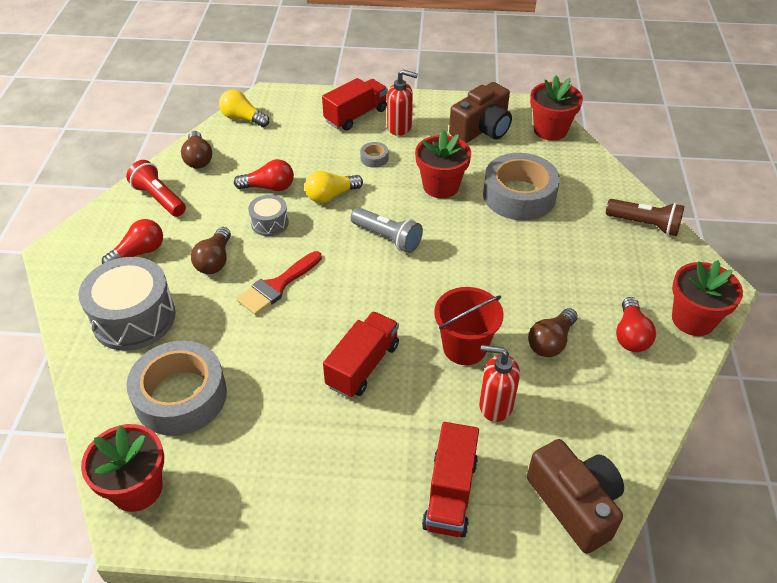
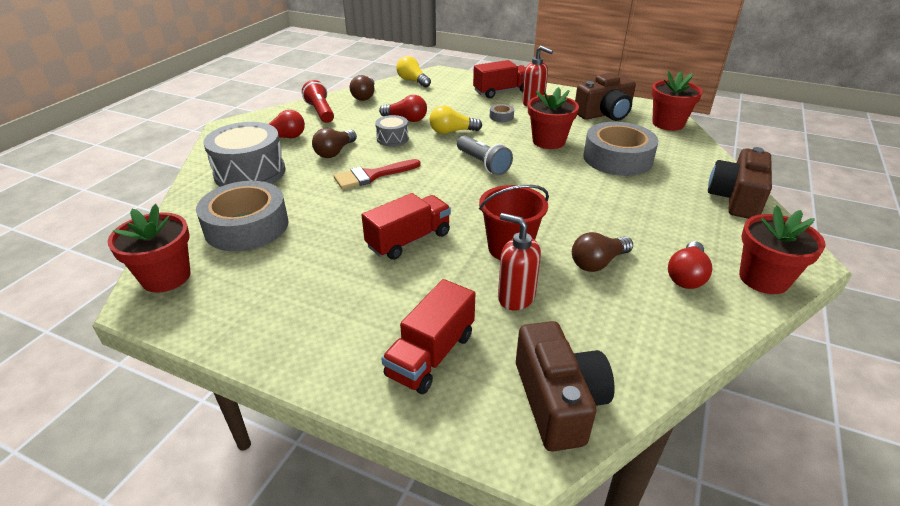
camera: 20 degrees right, 10 degrees down
brown flashlight [606,199,684,236] -> brown camera [708,147,772,219]

